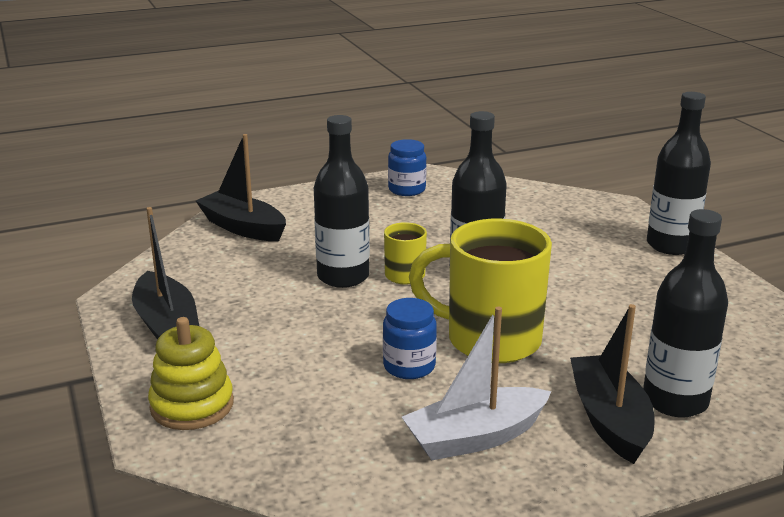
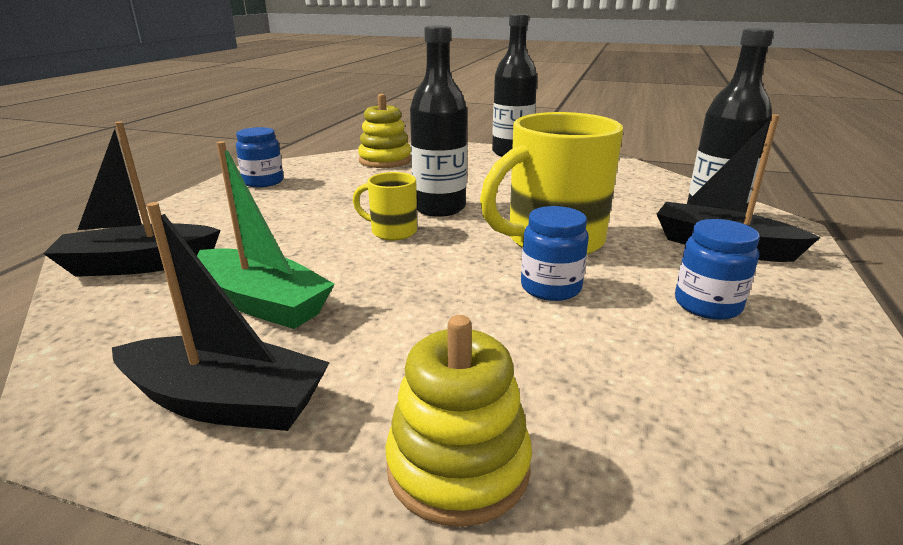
camera: 50 degrees left, 0 degrees up
black bottle [314,115,370,288] -> none
white boat [402,307,551,460] -> blue jar [675,219,760,320]
none -> green boat [197,141,335,329]
none -> yellow stacking toy [358,94,411,168]

